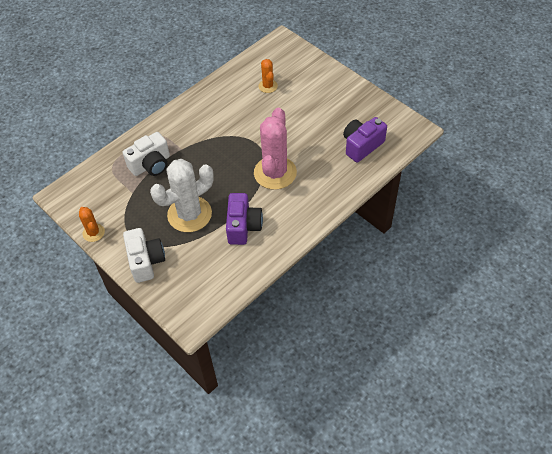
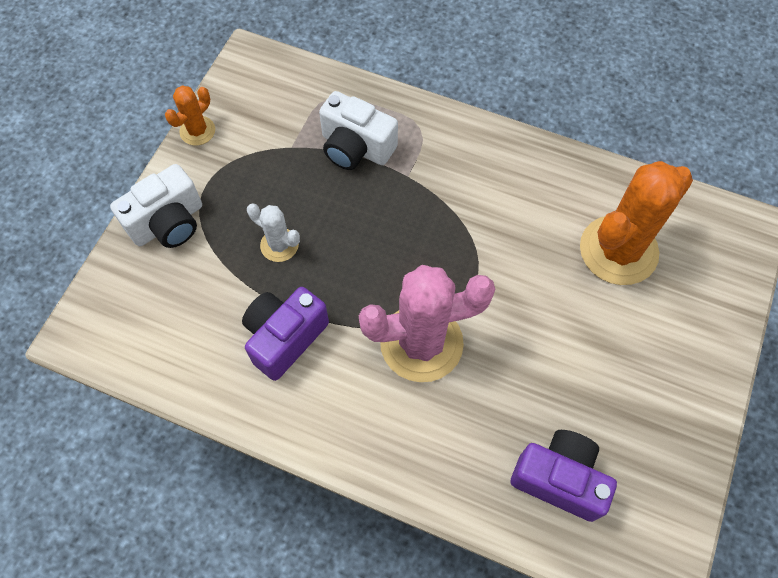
camera: 65 degrees right, 10 degrees up
white cactus [150,159,214,232] -> white cactus [247,203,300,262], size x0.49
purple camera [226,193,263,245] -> purple camera turned 150 degrees clockwise [242,287,329,381]
orange cactus [258,59,278,93] -> orange cactus [580,161,693,285], size x2.04

